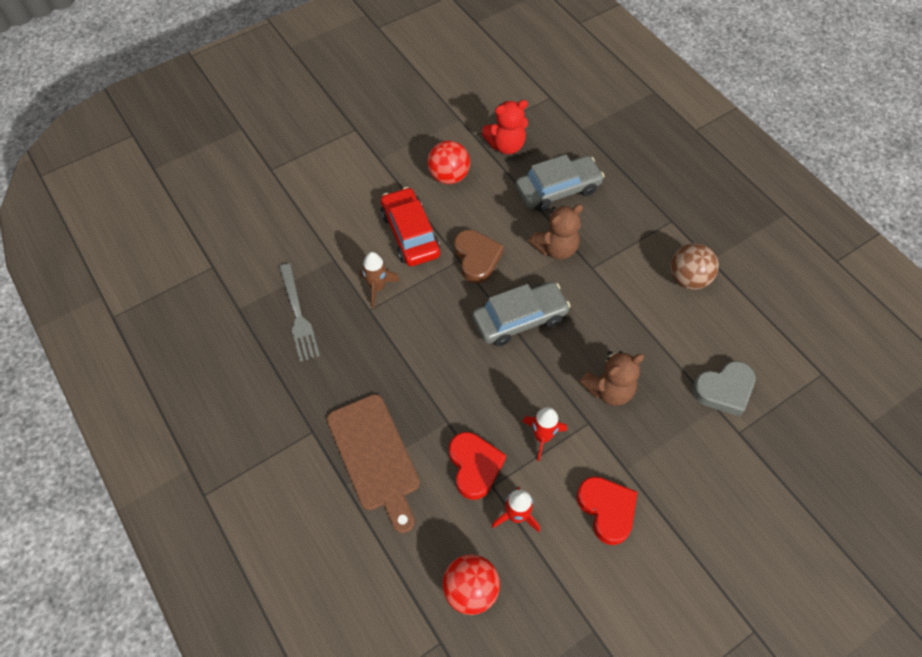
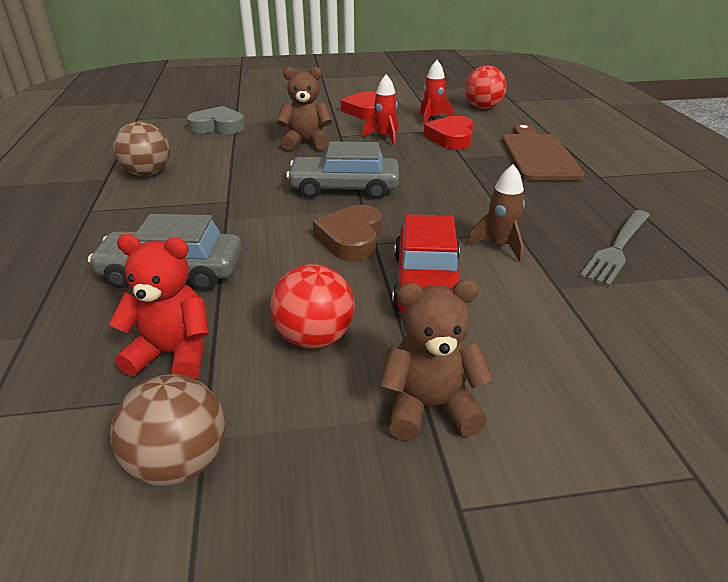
camera: 155 degrees left, 25 degrees down
grey fork [279,263,320,362] -> grey fork turned 150 degrees counterclockwise [580,210,650,286]
brown teddy bear [528,204,583,260] -> brown teddy bear moved to [379,280,494,441]
none -> brown ball [110,374,225,486]

